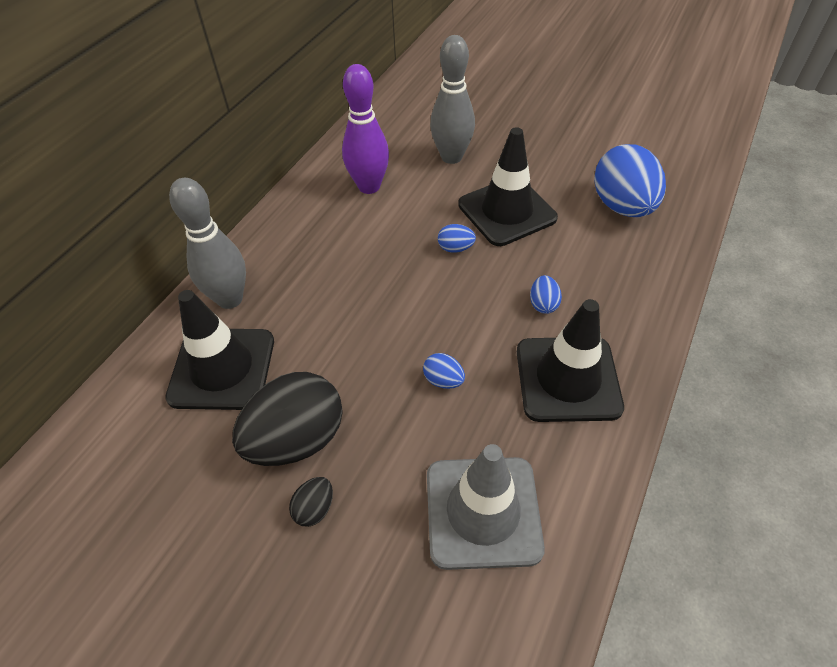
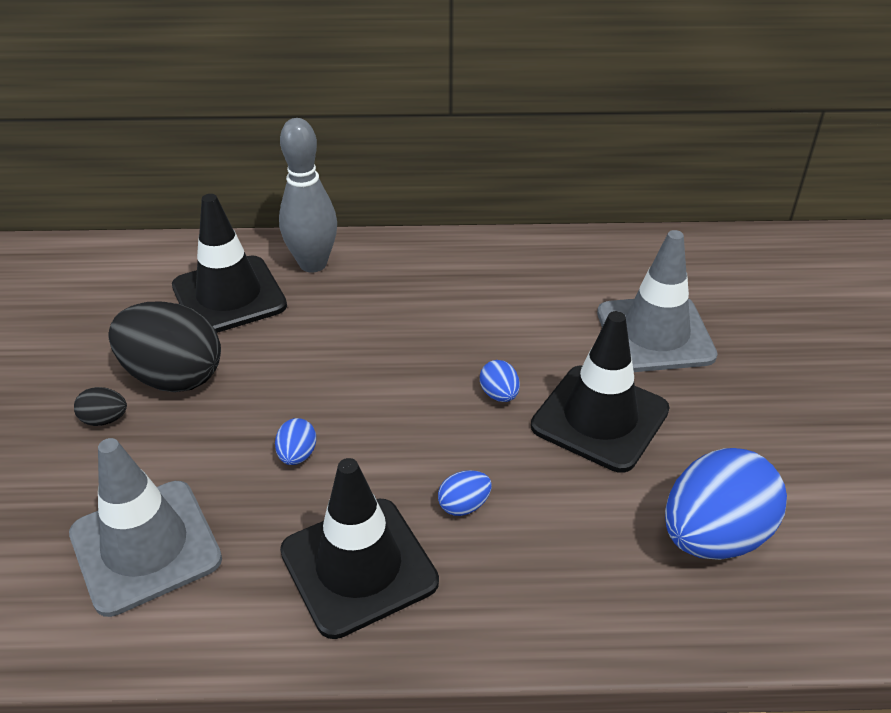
camera: 60 degrees right, 10 degrees down
purple bowling pin [342,64,389,194] -> none
grey bowling pin [430,35,475,164] -> grey traffic cone [597,230,718,372]

